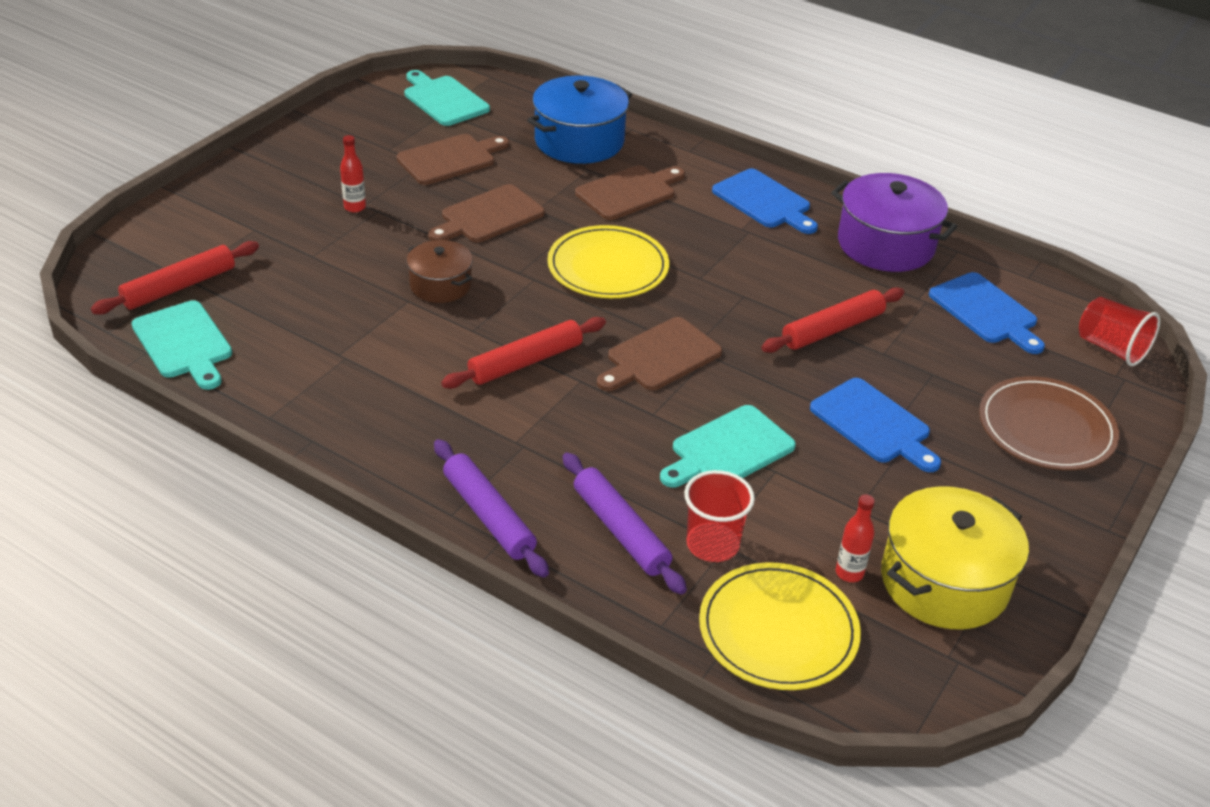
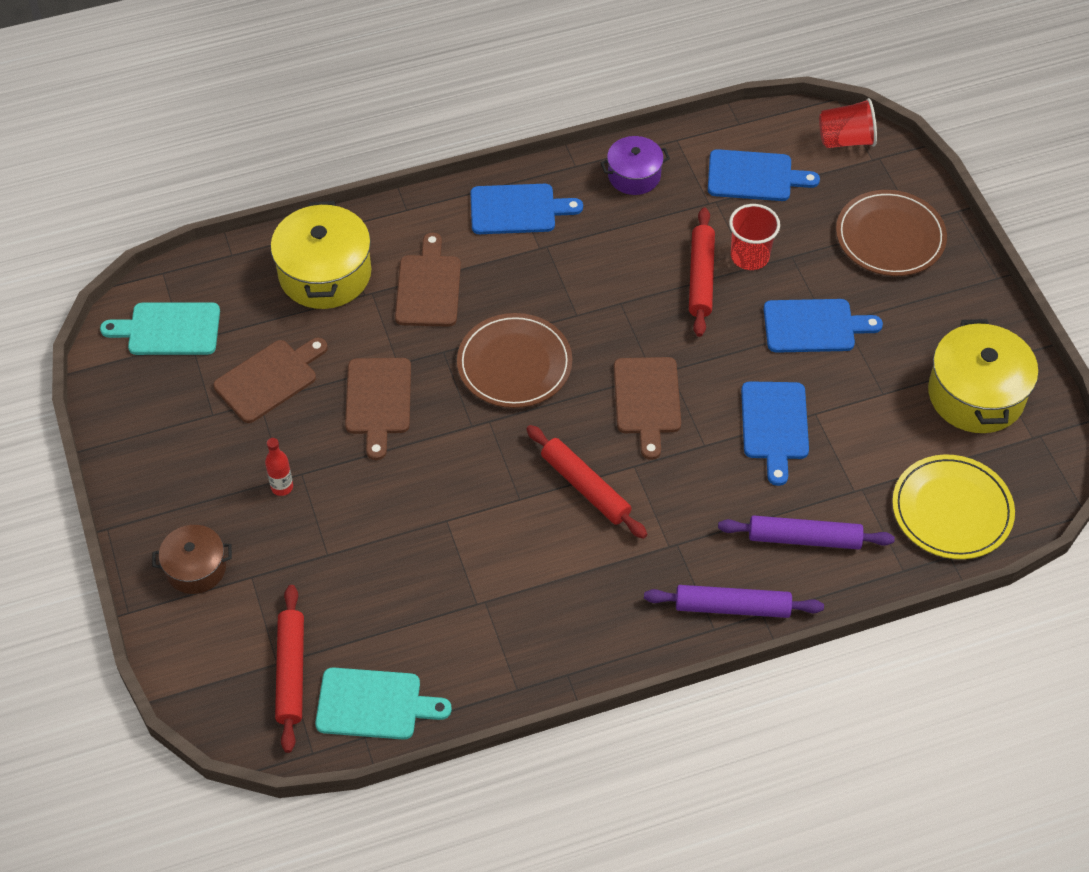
camera: 50 degrees left, 15 degrees up
brown cutting board [397,134,509,185] -> brown cutting board turned 45 degrees clockwise [213,337,328,423]
brown pot [407,240,473,303] -> brown pot moved to [152,525,232,594]
red rolling pin [441,317,606,389] -> red rolling pin turned 45 degrees counterclockwise [526,425,647,539]
blue pot [527,76,632,164] -> yellow pot [271,201,371,309]
yellow plate [547,225,669,298] -> brown plate [457,313,572,408]
turquoise cutting board [660,405,796,488] -> blue cutting board [741,381,809,486]
red cup [684,470,755,562] -> red cup moved to [729,204,780,270]
purple pot [831,173,957,272] -> purple pot [600,136,670,195], size x0.59
red bottle [836,494,875,582] -> none

